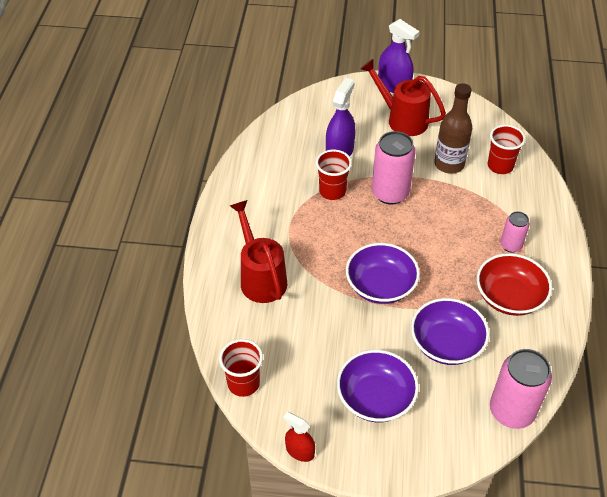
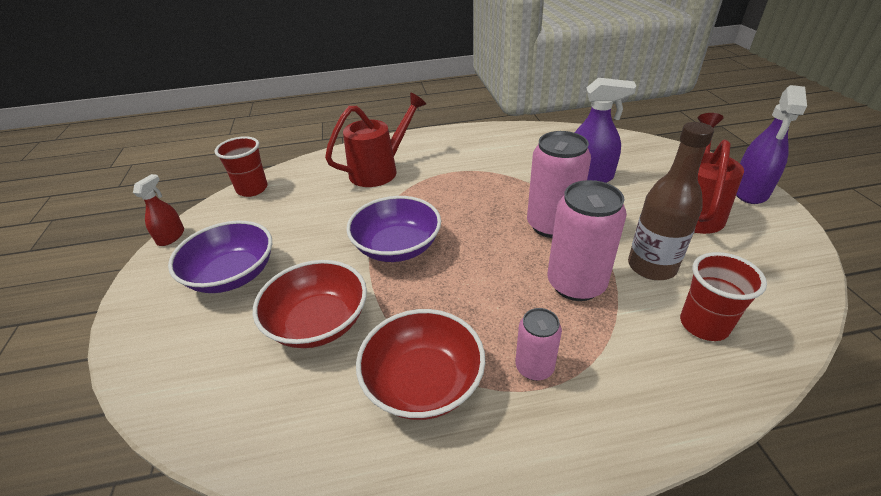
camera: 75 degrees right, 10 degrees down
red cup [316,150,352,200] -> none
purple bowl [411,298,490,365] -> red bowl [253,260,367,348]
pink can [490,349,552,429] -> pink can moved to [547,180,627,301]

